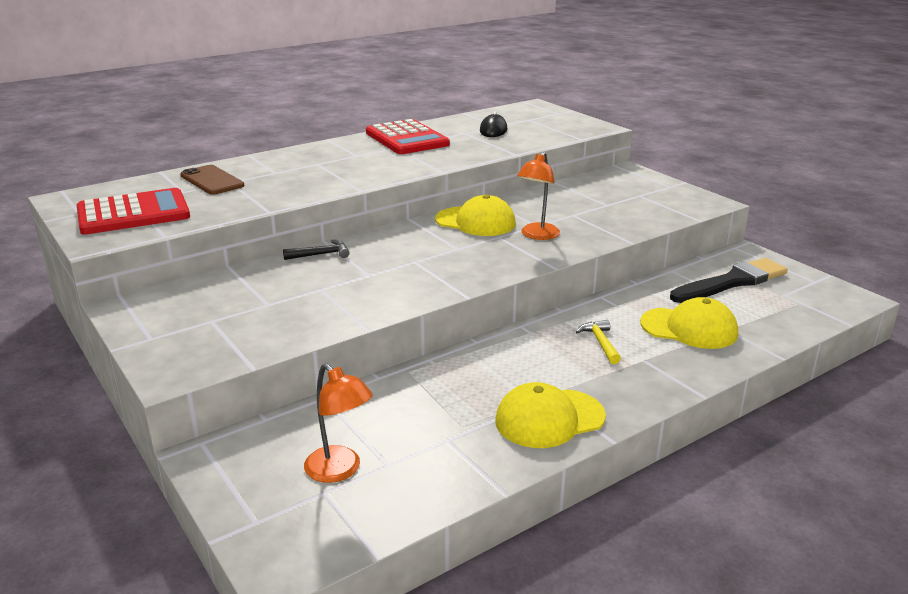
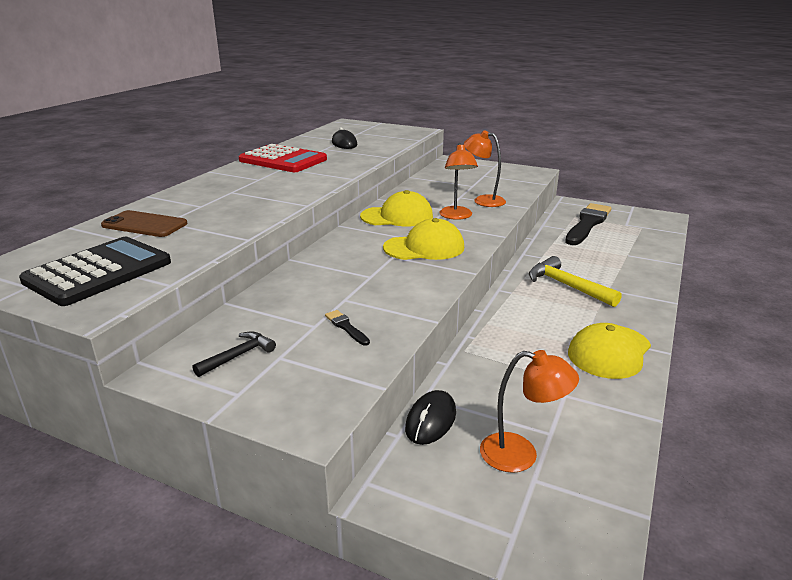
camera: 30 degrees left, 0 degrees up
red calculator [77,188,190,235] -> black calculator [19,237,171,306]
black hammer [283,240,350,260] -> black hammer moved to [193,331,276,377]
yellow hammer [576,320,621,364] -> yellow hammer [529,256,622,307], size x1.64
yellow cap [640,297,738,349] -> yellow cap moved to [383,218,464,260]
none -> black brush [325,310,370,346]
none -> black mouse [405,390,456,445]
none -> orange lamp [464,130,506,207]

